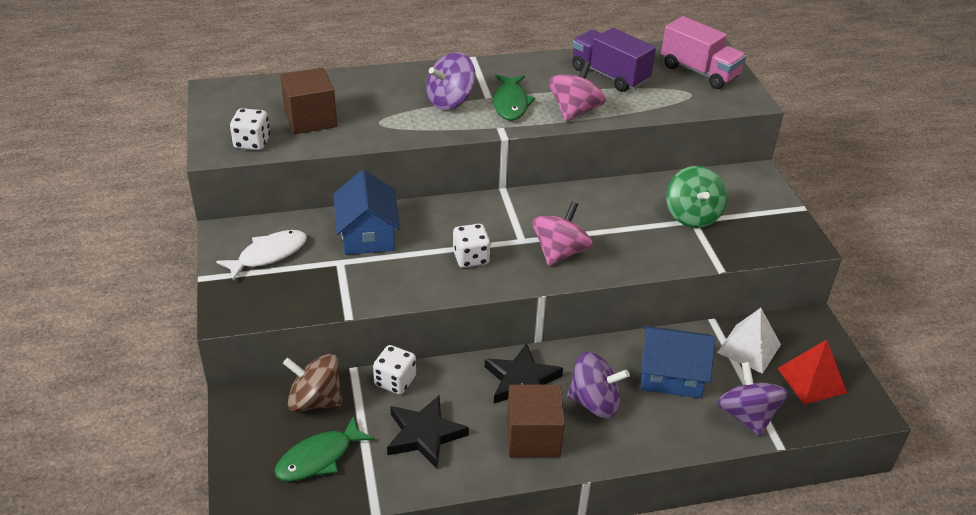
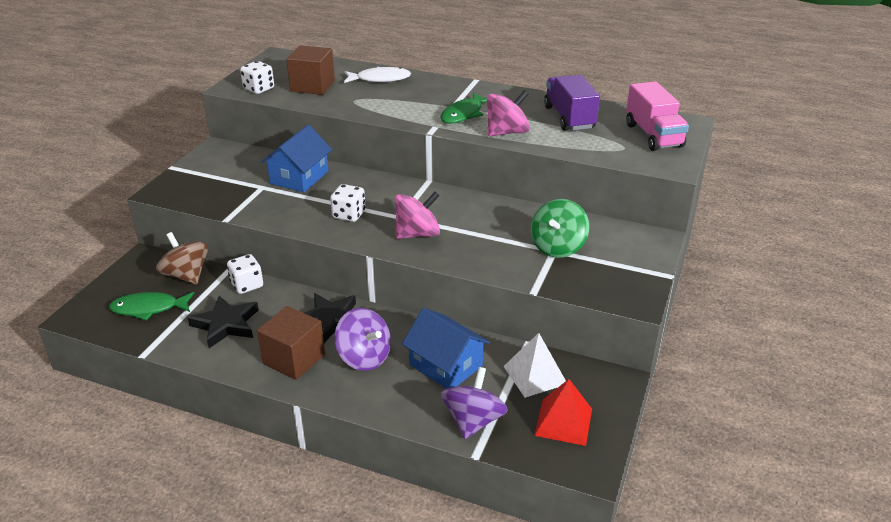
camera: 35 degrees right, 5 degrees down
white fish [216,230,307,281] -> white fish moved to [344,67,411,83]
purple spinning top [426,52,475,110] -> none

